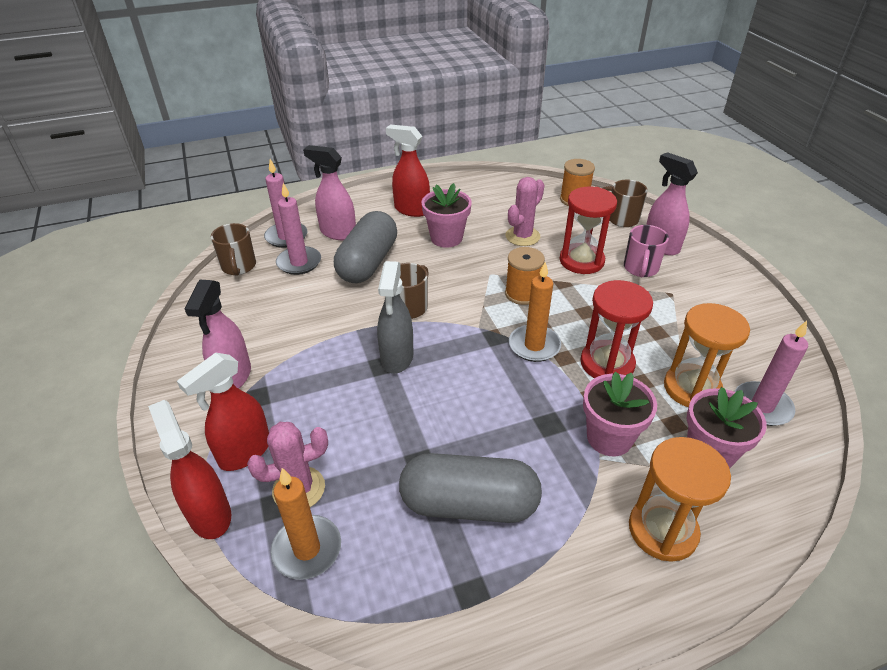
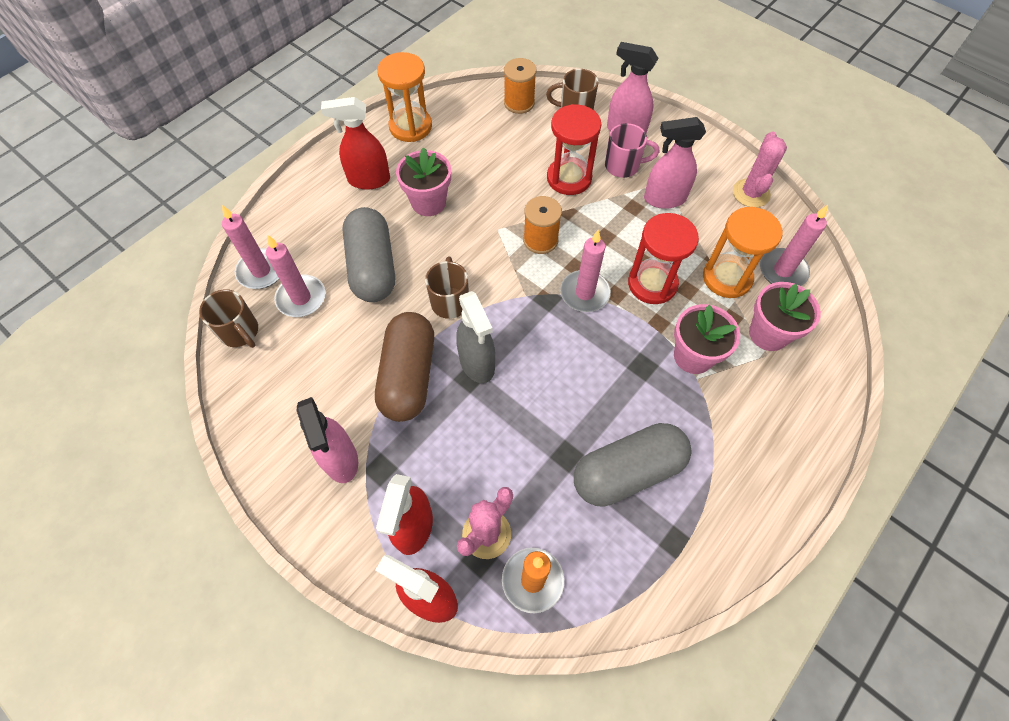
camera: 30 degrees left, 20 degrees up
pink spray bottle [303,145,356,240] -> pink spray bottle moved to [644,117,706,209]
pink cactus [506,177,544,246] -> pink cactus moved to [733,132,787,207]
orange candle [509,262,561,362] -> pink candle [560,230,611,312]
pink mug [624,225,669,278] -> pink mug turned 75 degrees counterclockwise [605,123,659,178]
orange hourglass [629,437,731,562] -> orange hourglass moved to [377,52,432,142]
none -> brown capsule [375,312,434,422]

